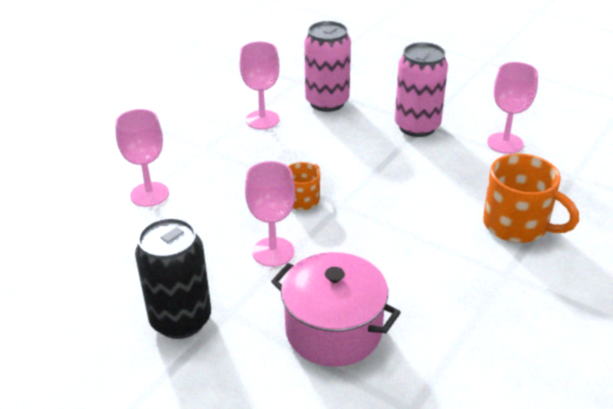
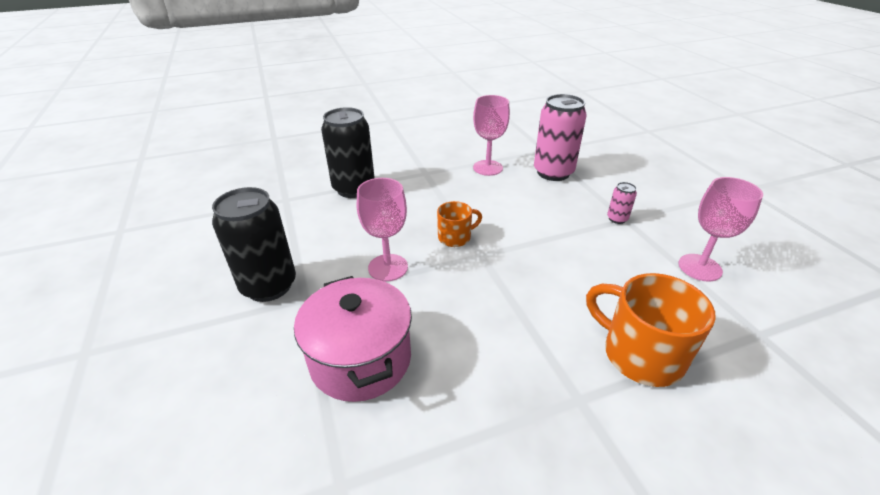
camera: 35 degrees right, 0 degrees up
pink goblet [115,109,169,207] -> black can [321,107,375,198]
pink can [395,42,448,137] -> pink can [607,182,637,224], size x0.44
orange mug [483,154,579,243] -> orange mug turned 150 degrees clockwise [586,273,716,387]

